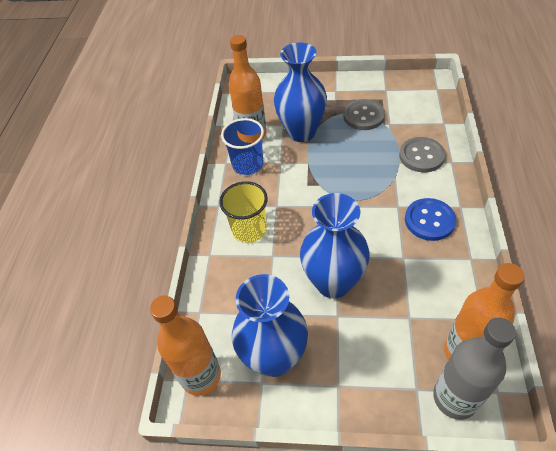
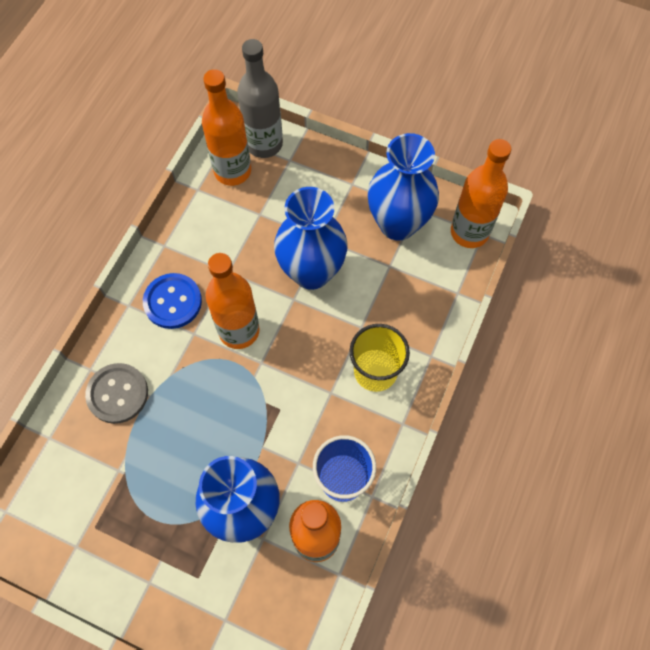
camera: 165 degrees left, 15 degrees up
grey button [343,99,385,130] -> none
none -> orange bottle [206,253,260,349]

